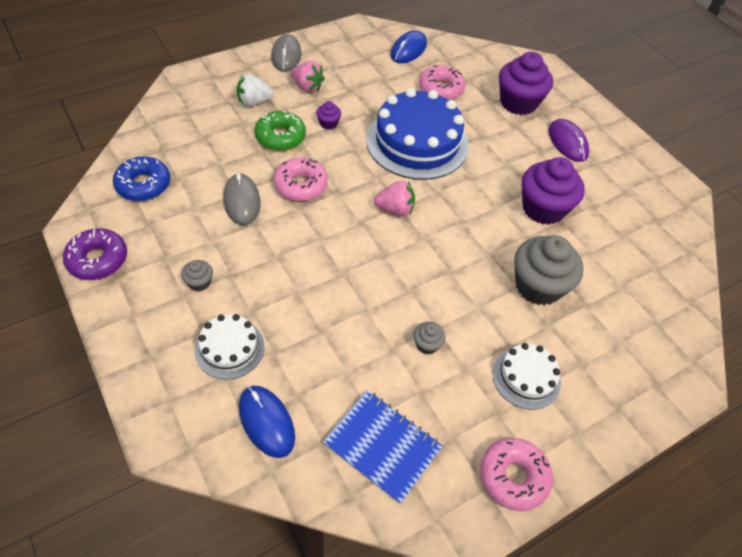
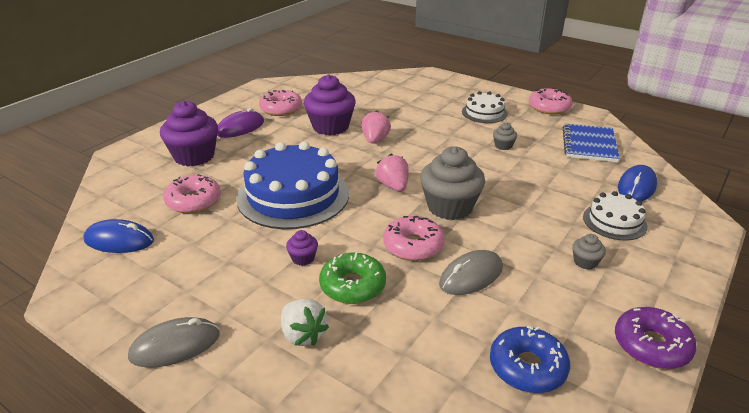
camera: 110 degrees left, 20 degrees down
pink strawberry [291,61,325,93] -> pink strawberry moved to [361,110,391,144]
grey cupcake [514,235,584,305] -> grey cupcake moved to [420,146,485,220]
none -> pink donut [259,90,302,116]

